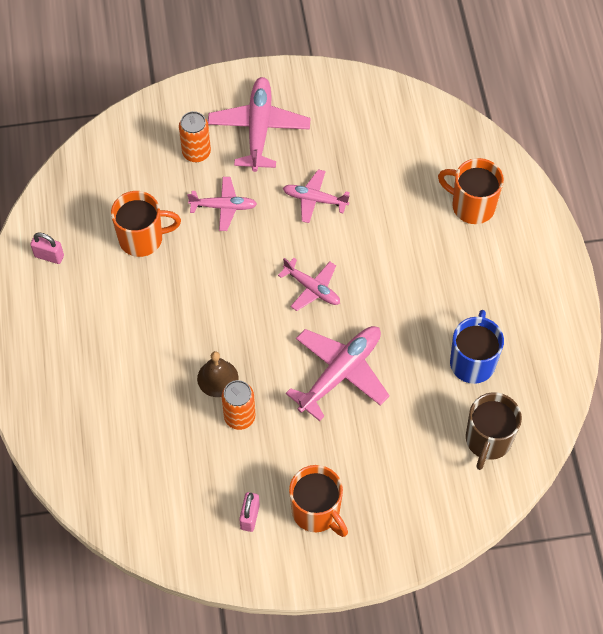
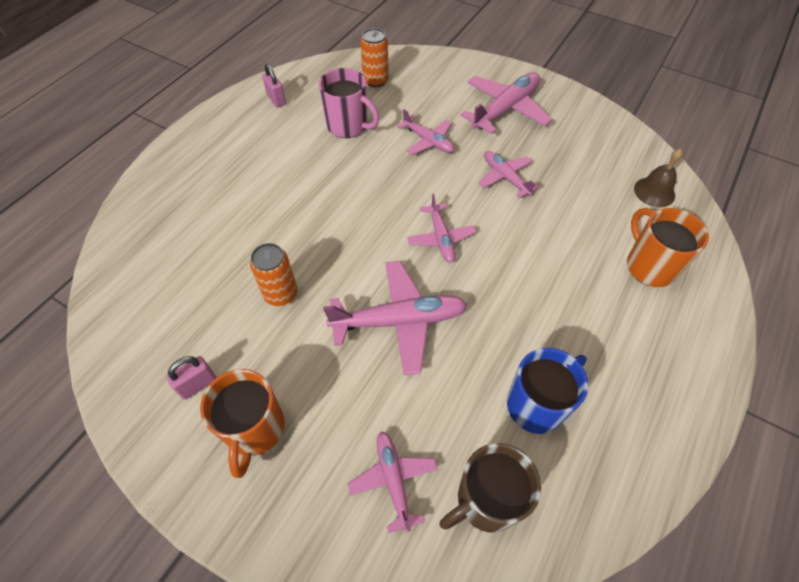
camera: 40 degrees right, 5 degrees down
orange mug [111,191,181,257] -> pink mug [319,68,379,138]
orange can [179,111,211,162] -> orange can moved to [360,28,389,87]
brown bell [197,351,239,397] -> brown bell moved to [634,148,683,207]
none -> pink plane [348,431,438,533]

